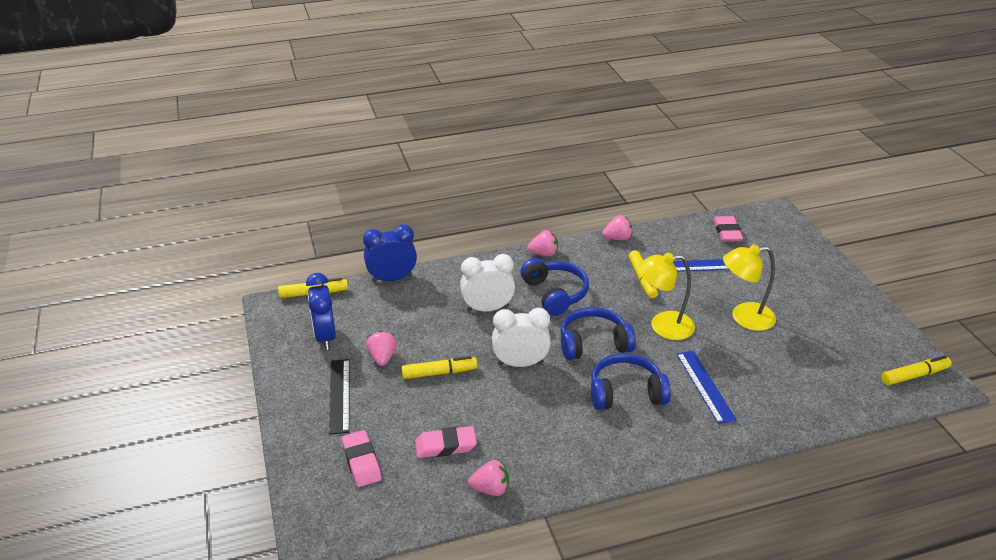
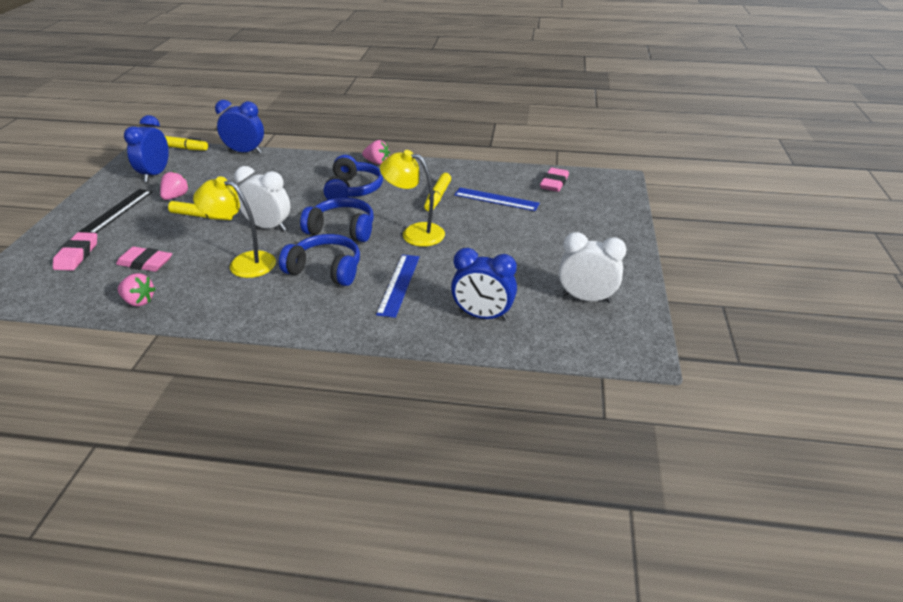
camera: 25 degrees right, 0 degrees up
white clock [460,254,515,312] -> white clock moved to [559,232,627,303]
pink strawberry [602,215,632,240] -> none
yellow lamp [723,244,776,331] -> yellow lamp moved to [193,177,276,278]
yellow marker [881,356,952,385] -> none
none -> blue clock [451,248,517,321]

